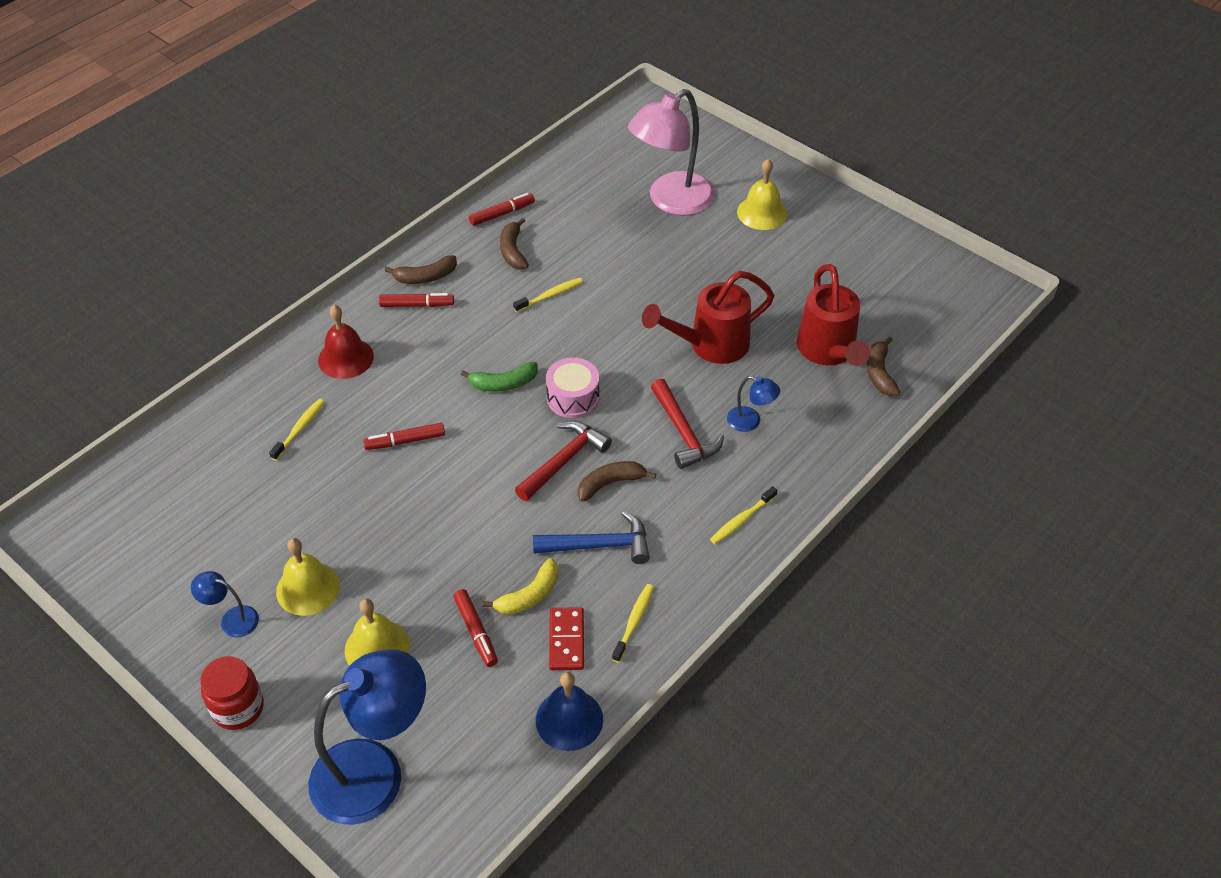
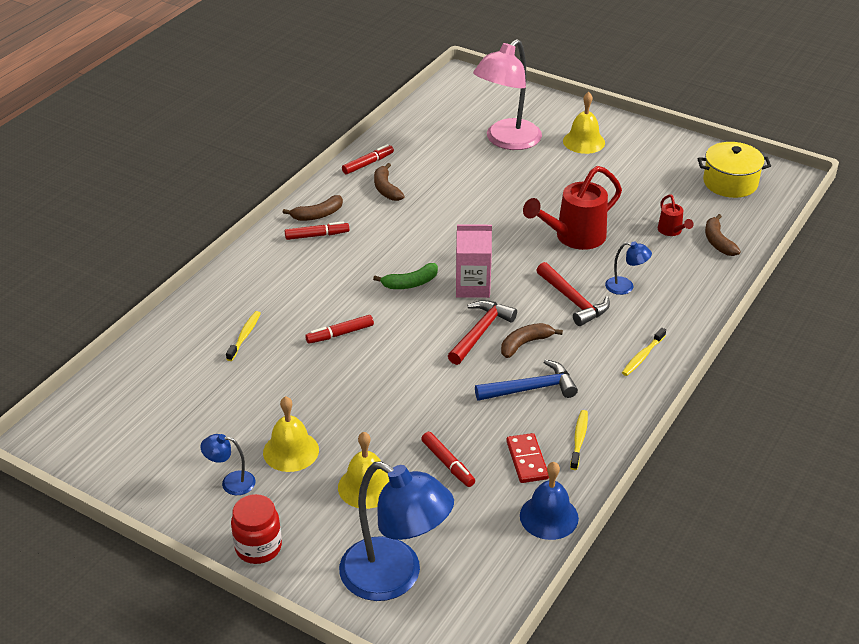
camera: 10 degrees left, 10 degrees down
blue lamp [308,649,426,825] -> blue lamp turned 75 degrees clockwise [339,461,454,601]
red bell [318,305,374,379] -> none
yellow banana [483,558,558,615] -> none
yellow toothbrush [513,278,583,312] -> none
pink drum [546,357,599,418] -> pink carton [456,224,492,298]
red watering can [797,264,870,366] -> red watering can [658,194,693,236], size x0.49
none -> yellow pot [697,142,771,198]

